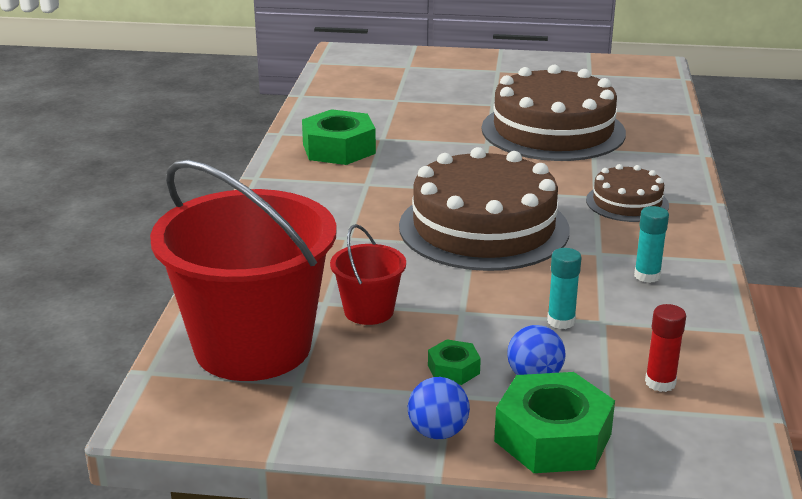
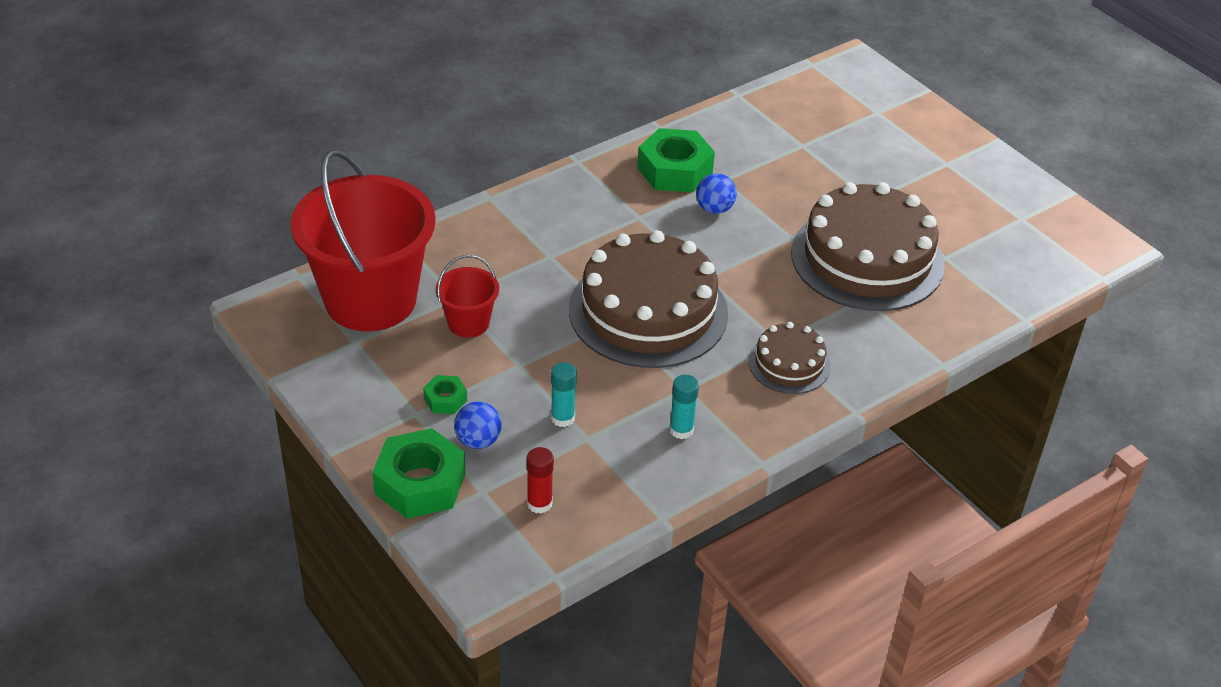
camera: 45 degrees right, 15 degrees up
blue ball [408,377,470,439] -> blue ball moved to [696,173,737,214]

